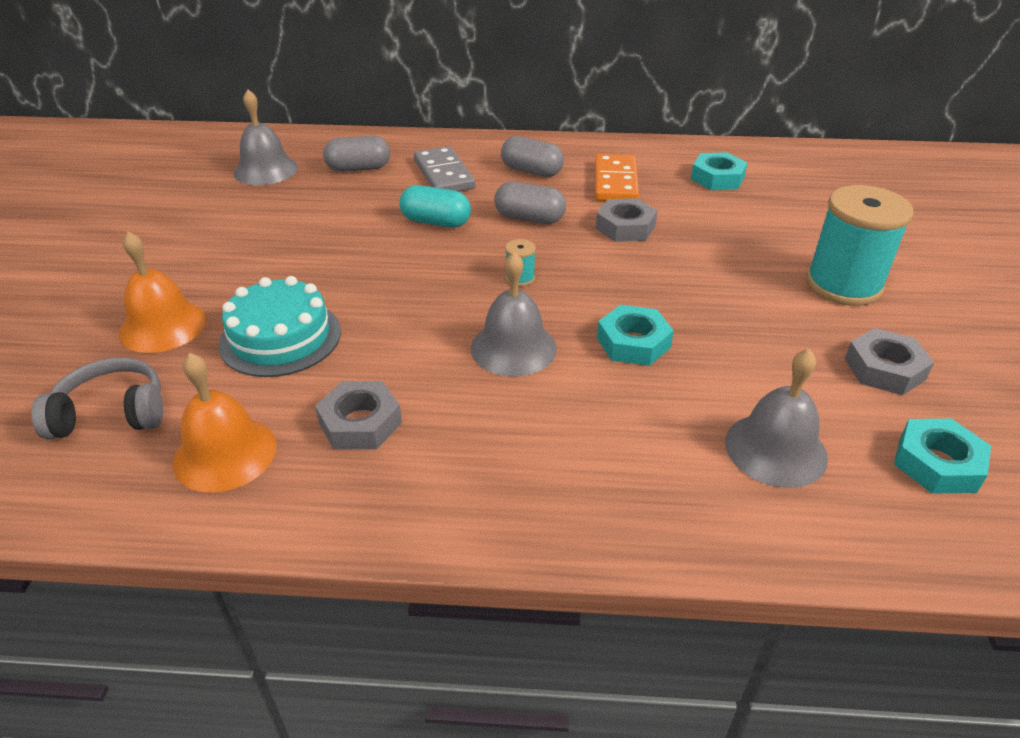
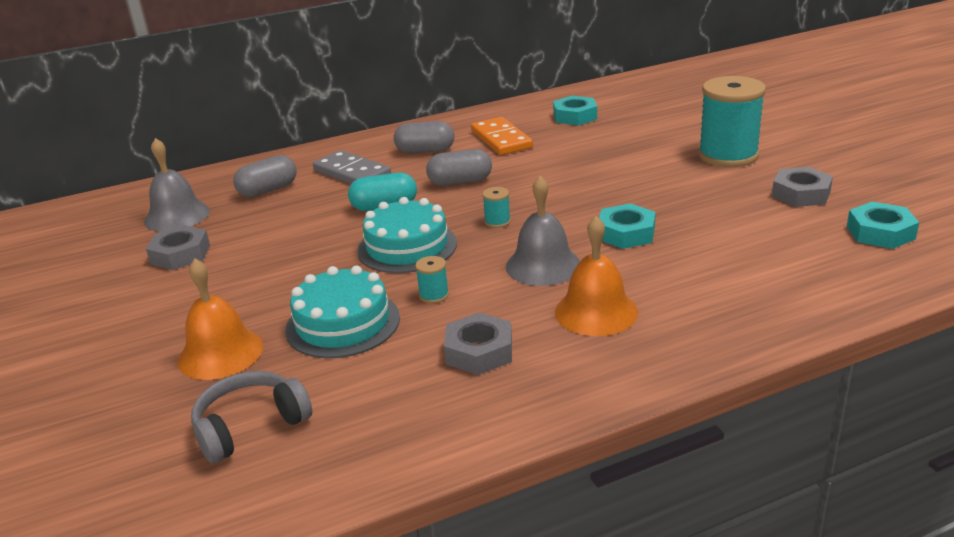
camera: 25 degrees left, 10 degrees down
orange bell [173,353,277,493] -> orange bell moved to [555,216,638,336]
grey nut [596,198,658,242] -> grey nut moved to [146,225,210,270]
grey bell [725,349,828,488] -> none
none -> turquoise cake [357,197,457,273]
none -> turquoise spool [415,256,449,303]

